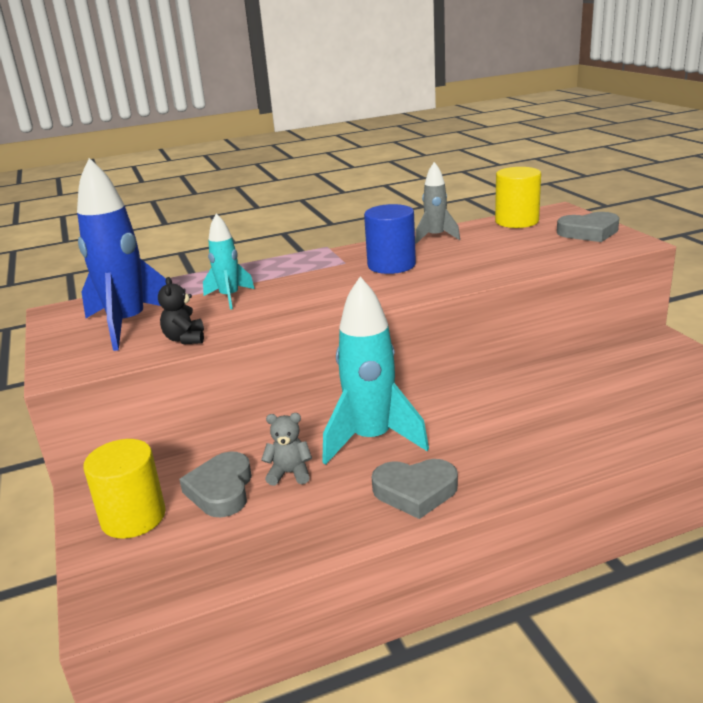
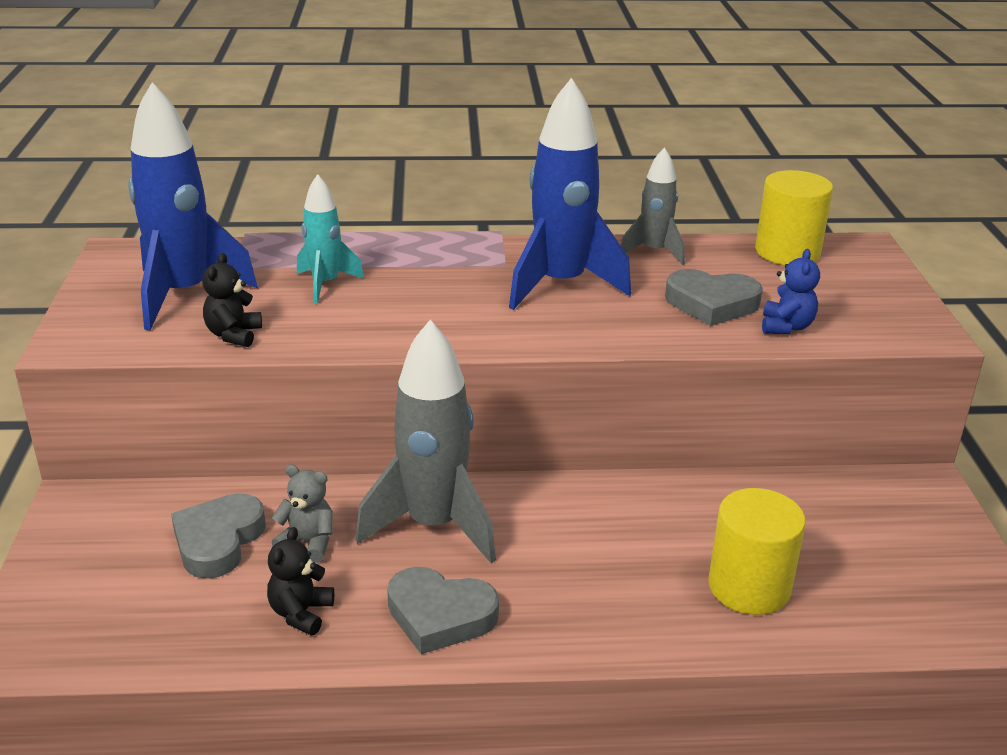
camera: 15 degrees right, 5 degrees up
yellow cylinder [84,439,166,538] -> yellow cylinder moved to [708,488,806,615]
turquoise rocket [322,277,429,465] -> grey rocket [355,320,496,563]
blue cylinder [364,204,416,274] -> blue rocket [509,78,631,310]
grey heart [557,212,619,242] -> grey heart moved to [665,269,763,326]
none -> black teddy bear [267,527,334,635]
none -> blue teddy bear [762,249,820,334]

